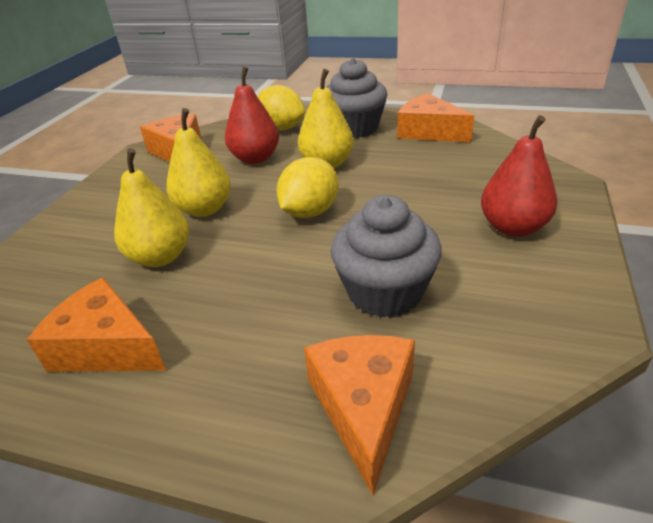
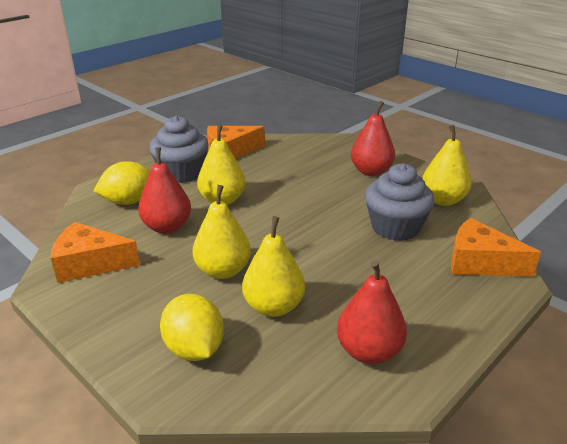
camera: 65 degrees left, 5 degrees down
orange cheese [27,277,166,372] -> red pear [337,260,407,364]
yellow lemon [276,157,339,218] -> yellow lemon moved to [160,294,224,361]
none -> yellow pear [422,125,471,206]

